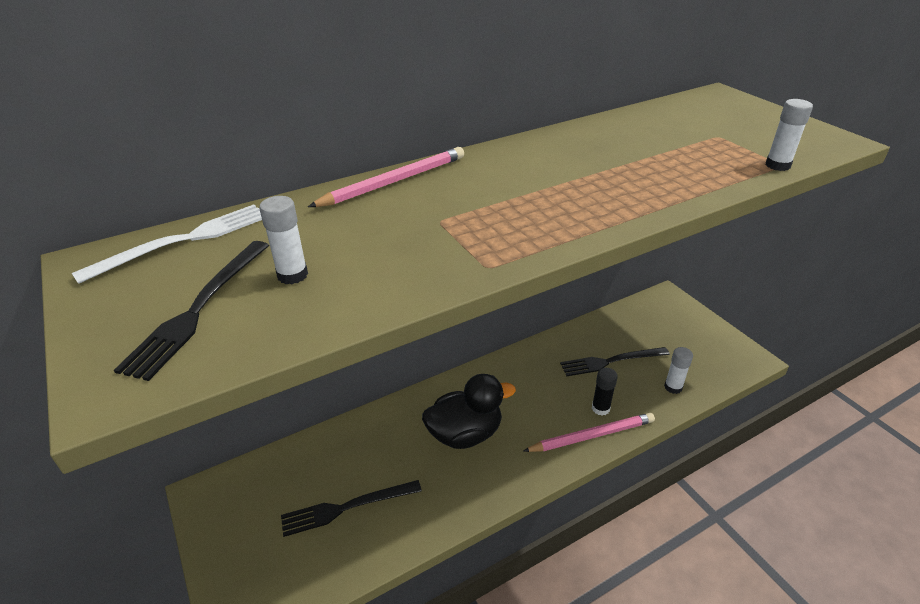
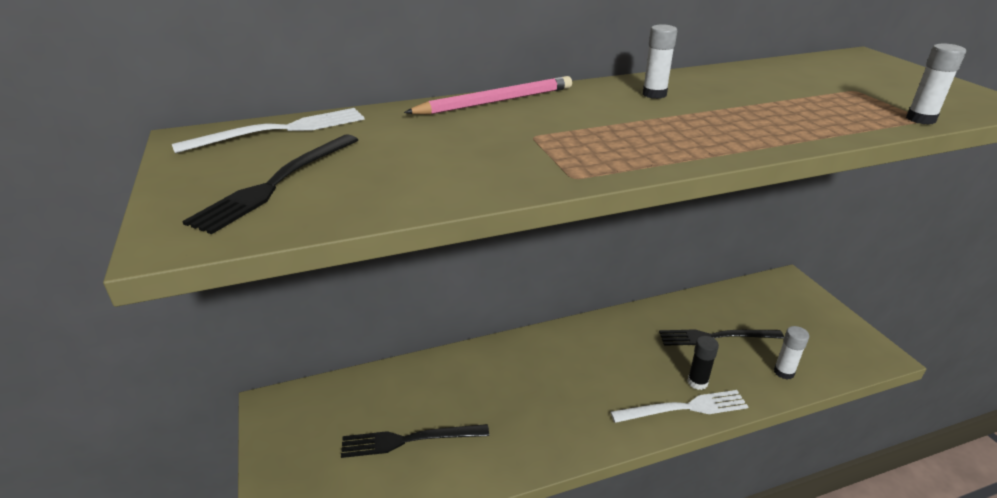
camera: 10 degrees right, 5 degrees down
white glue stick [259,196,308,284] -> white glue stick moved to [642,24,677,99]
black duck [422,374,516,449] -> none
pink pencil [524,413,655,452] -> white fork [611,390,748,423]

